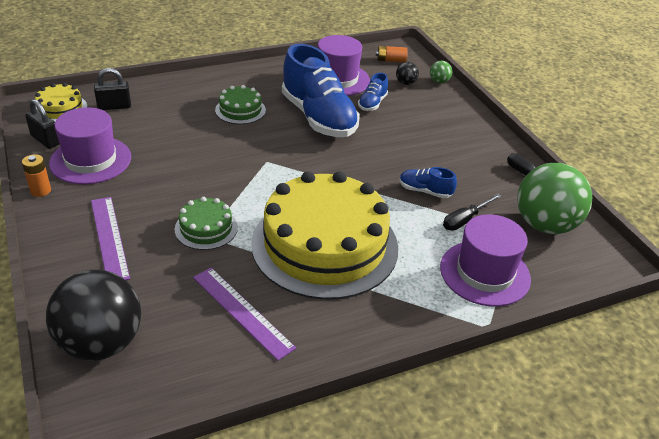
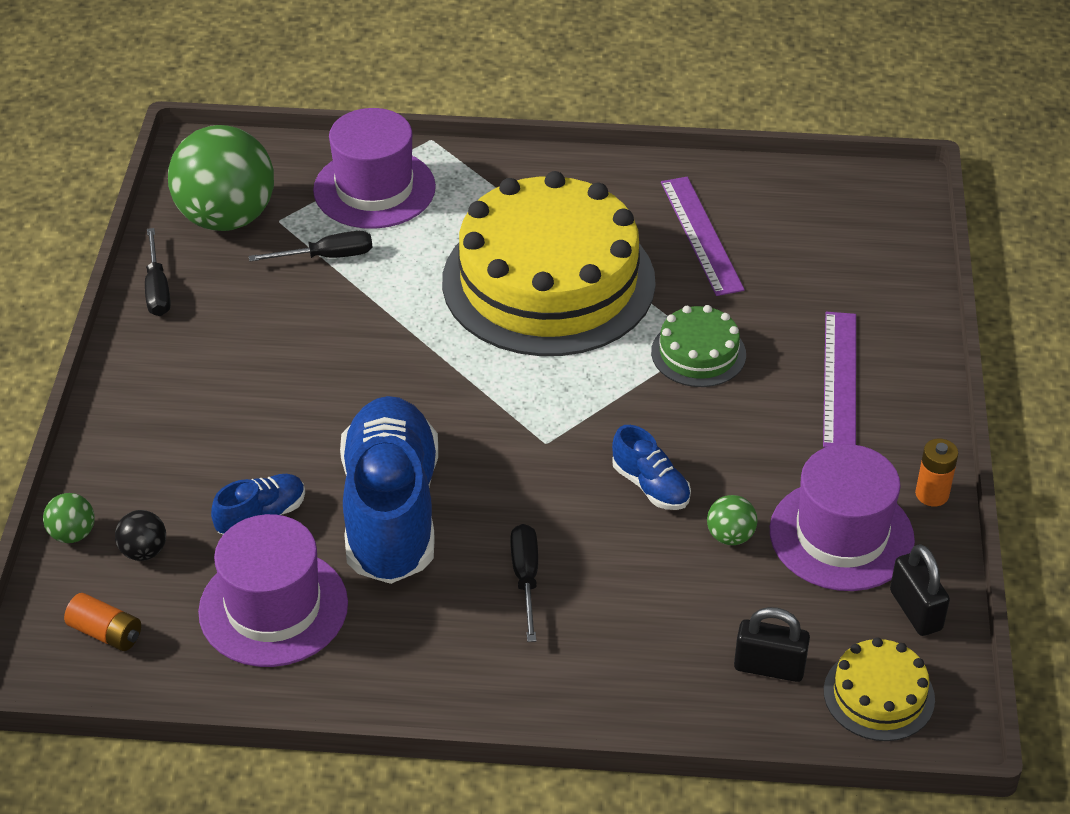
camera: 150 degrees left, 5 degrees up
black ball [46,270,141,361] -> none
green cake [215,85,266,124] -> black screwdriver [510,524,538,642]
blue shoe [400,167,457,198] -> blue shoe moved to [612,425,691,510]
none -> green ball [707,495,757,545]

